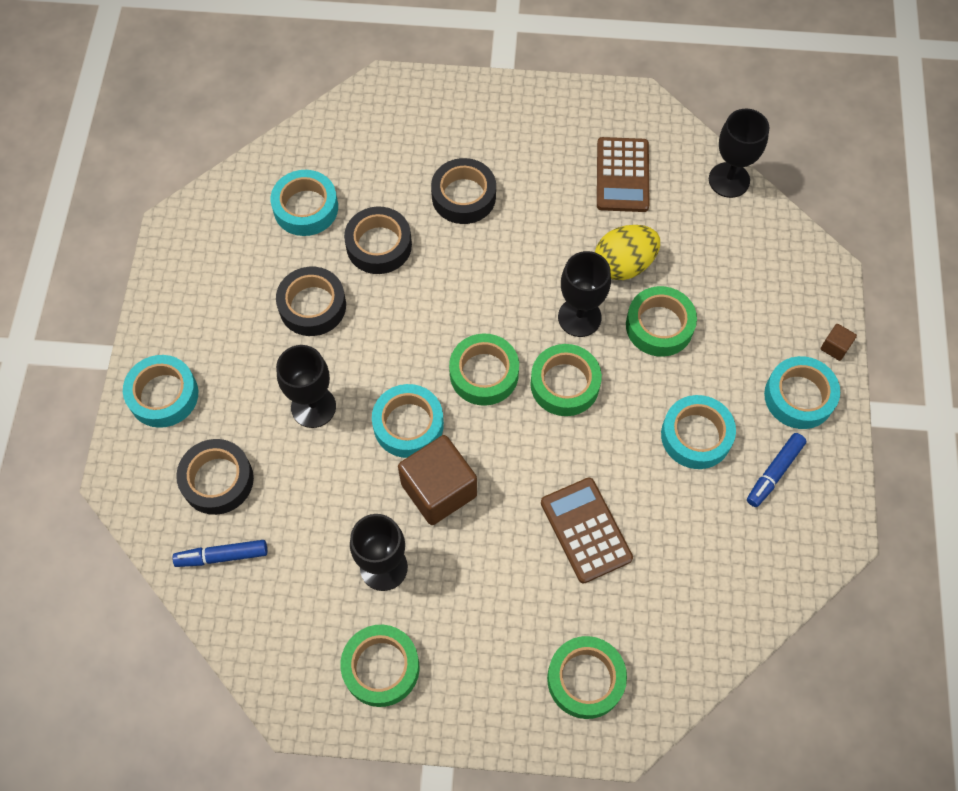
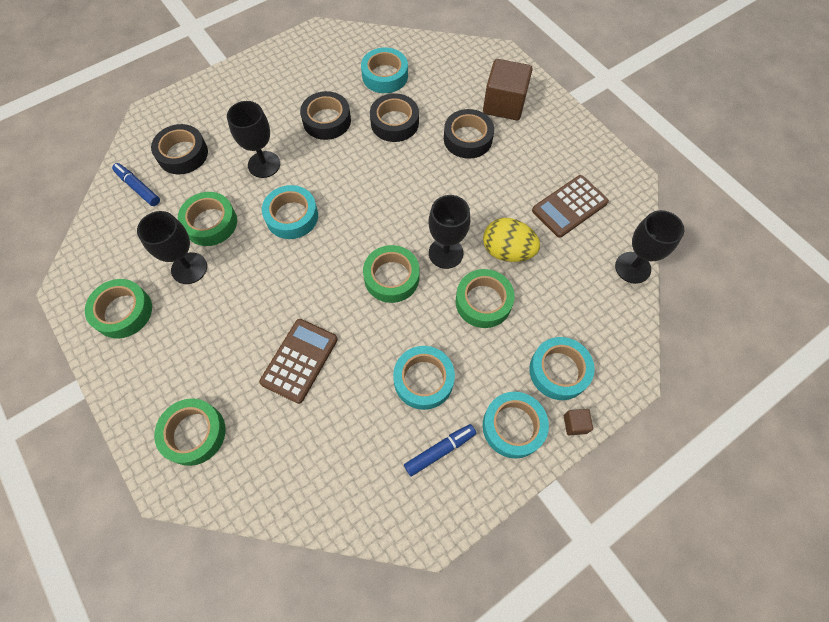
camera: 50 degrees right, 0 degrees up
turquoise tape [123,355,198,428] -> turquoise tape moved to [529,337,595,400]
brown cube [398,435,477,525] -> brown cube moved to [483,59,533,120]
green tape [449,333,519,406] -> green tape moved to [178,192,237,246]
blue marker [747,433,806,507] -> blue marker turned 150 degrees clockwise [404,424,476,476]

